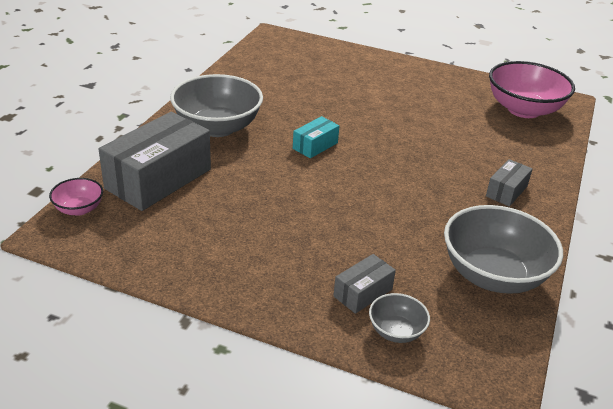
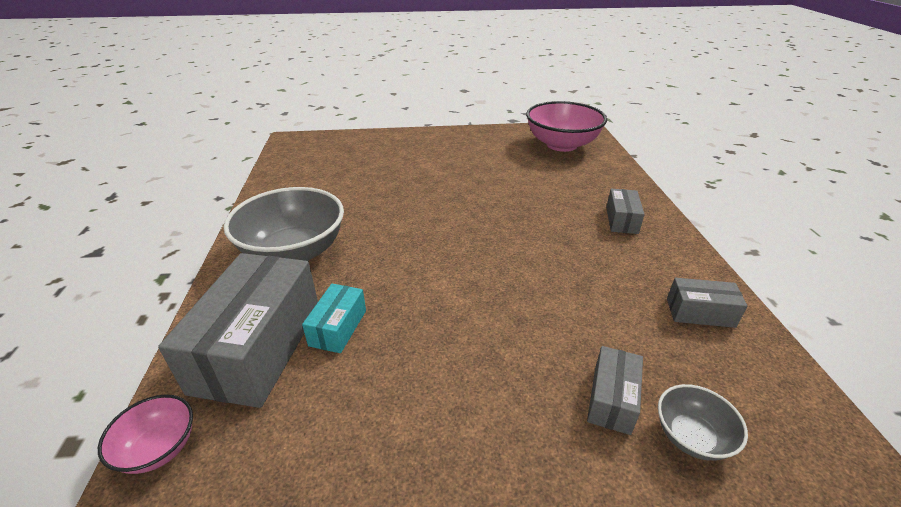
camera: 25 degrees left, 0 degrees up
turquoise box [293,116,339,158] -> turquoise box moved to [302,284,366,353]
grey bowl [444,205,563,294] -> grey box [667,278,747,328]

